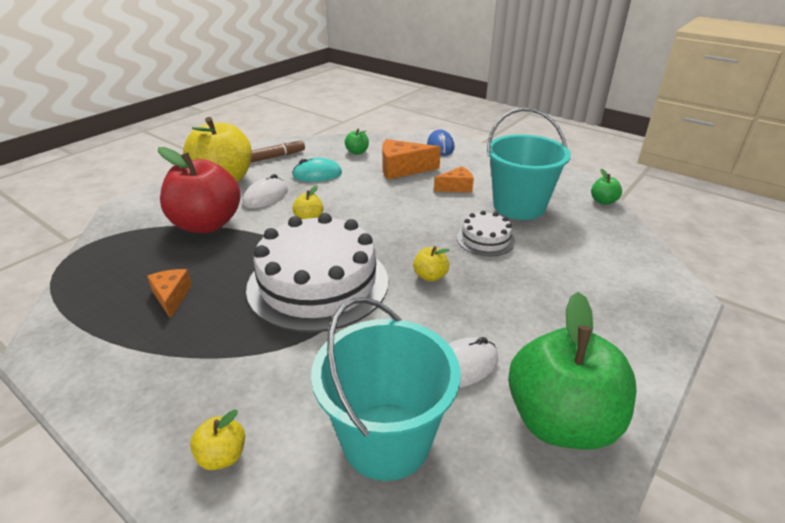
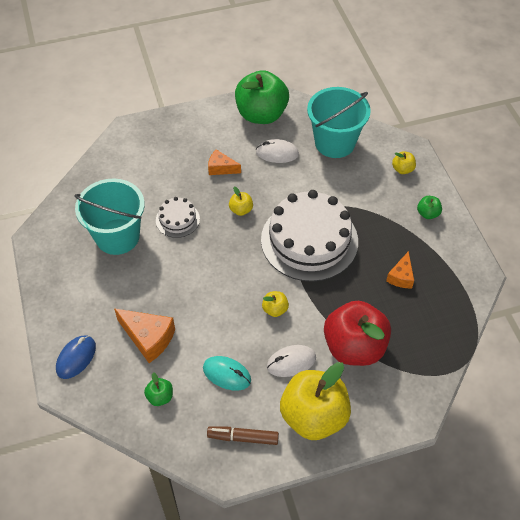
camera: 145 degrees left, 20 degrees up
orange cheese [434,166,474,192] -> orange cheese moved to [208,149,241,175]
green apple [591,169,622,205] -> green apple moved to [417,196,442,219]

